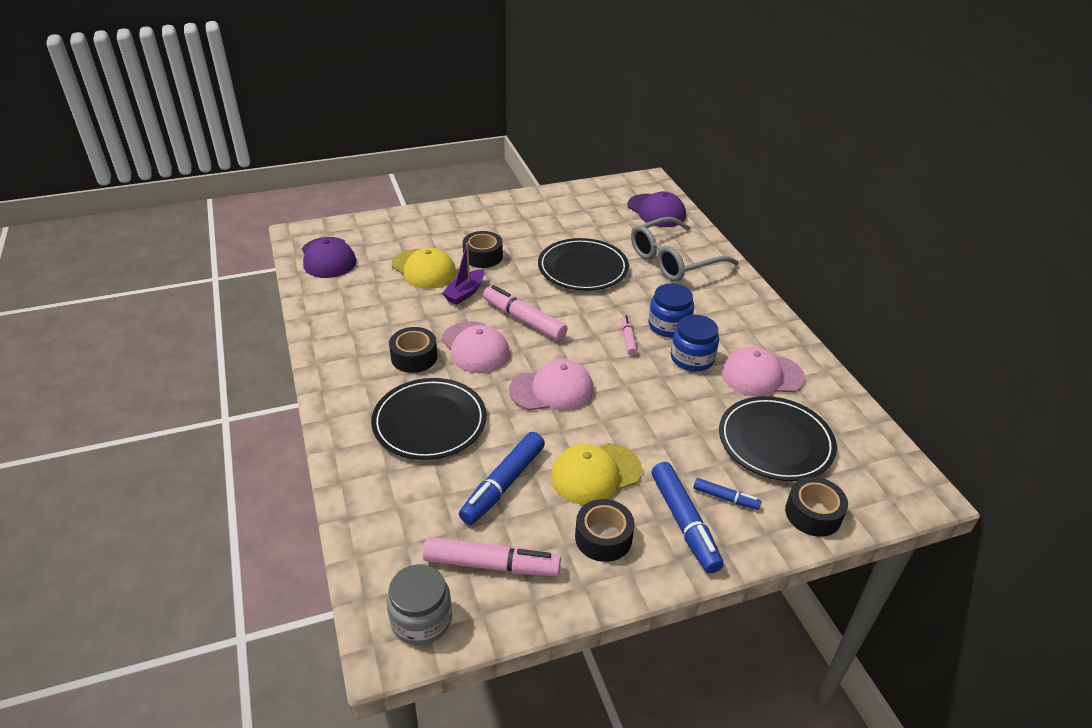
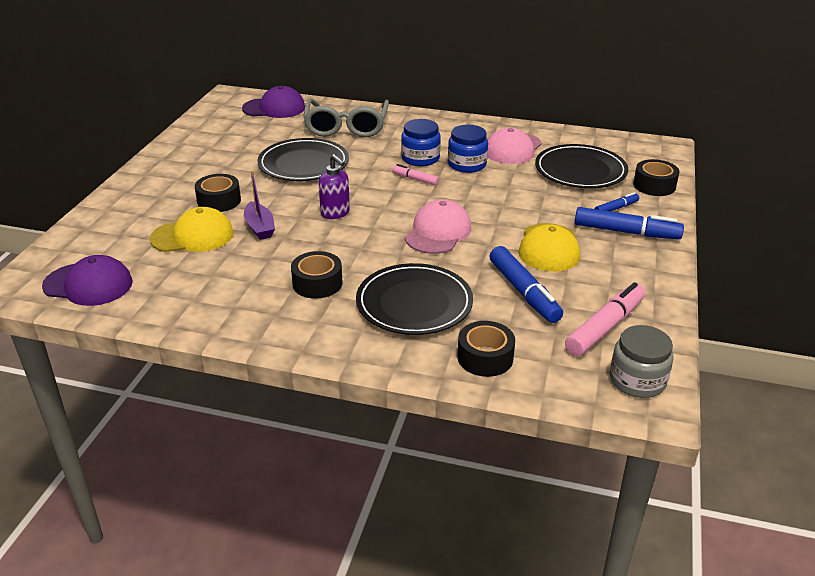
camera: 55 degrees left, 5 degrees down
pink cap [442,321,510,373] -> none
pink marker [483,285,567,341] -> purple soap dispenser [319,154,350,219]
black tape [575,499,634,562] -> black tape moved to [457,321,515,377]

